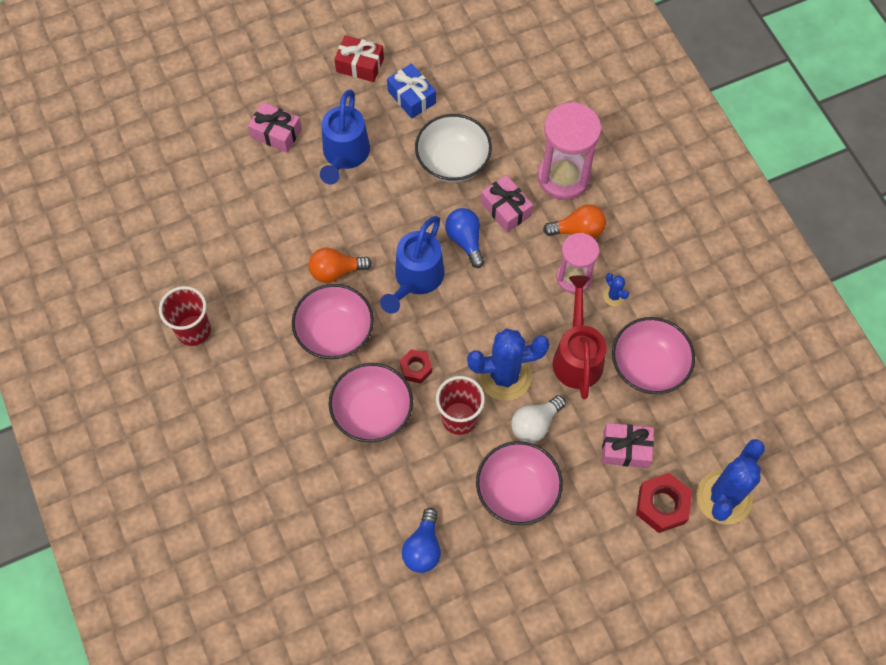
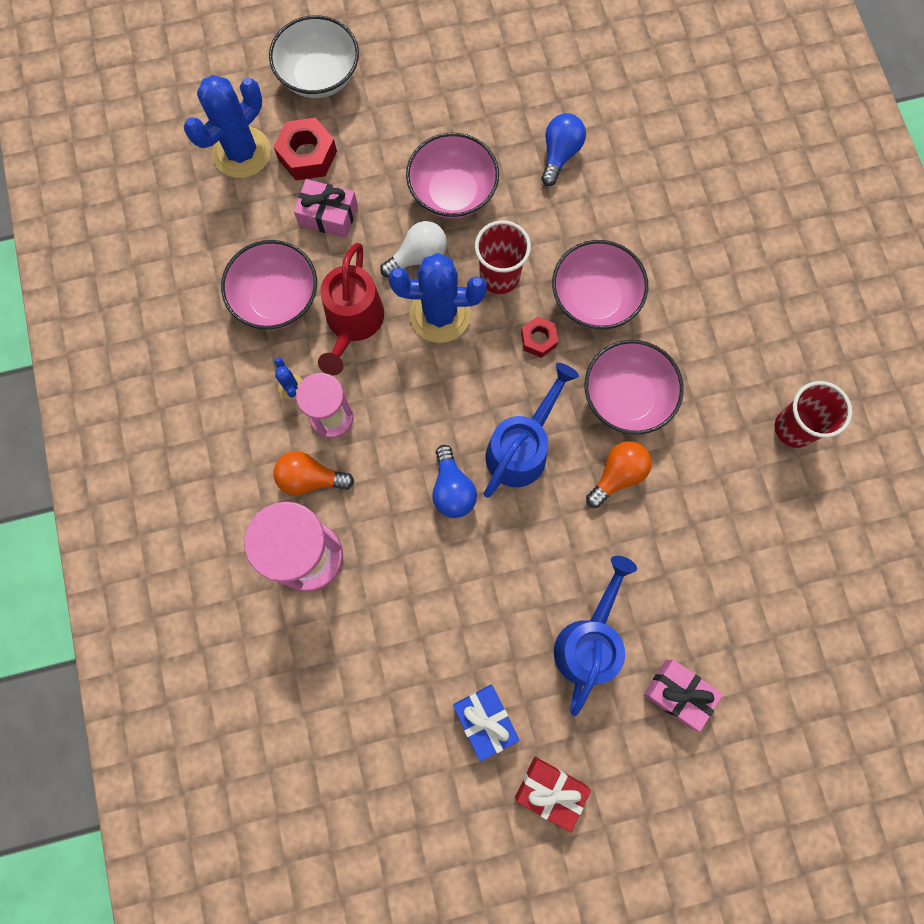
camera: 170 degrees left, 10 degrees up
orange light bulb [309,248,372,283] -> orange light bulb turned 45 degrees counterclockwise [586,441,652,508]
white bowl [415,114,492,182] -> white bowl moved to [269,15,359,98]
pink gift [481,175,533,232] -> none

